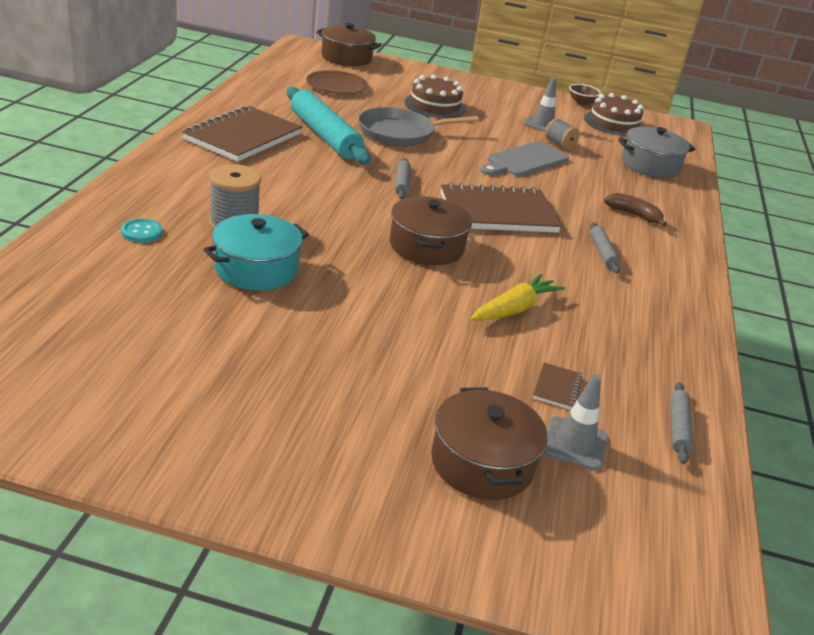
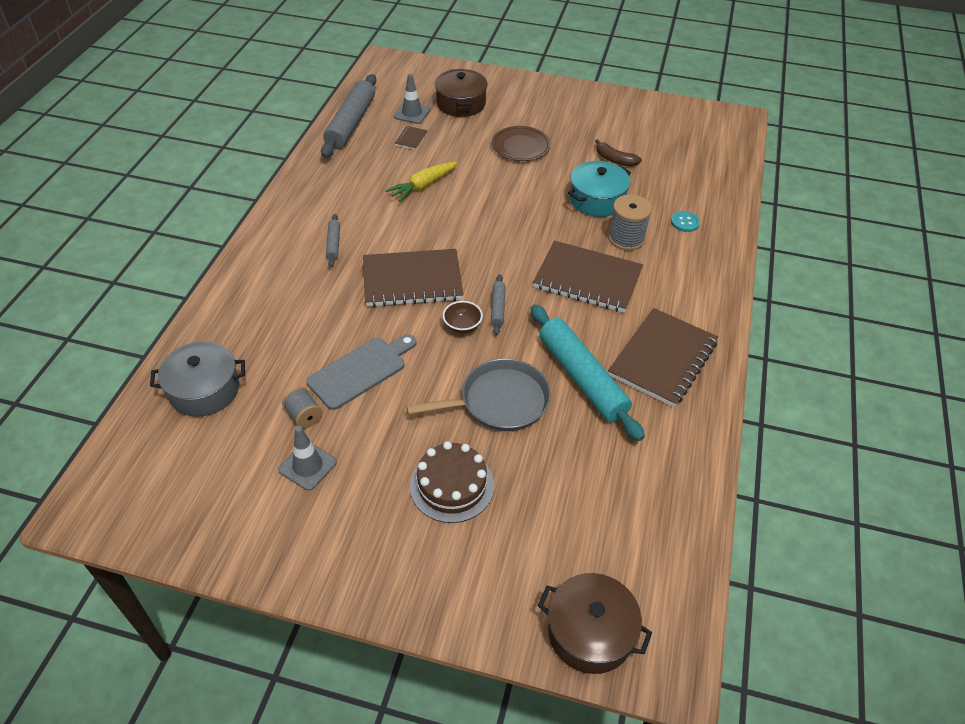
camera: 175 degrees left, 15 degrees up
brown plate [306,70,369,94] -> brown plate moved to [492,126,551,161]
brown pot [390,196,472,265] -> none
brown bowl [569,84,601,106] -> brown bowl moved to [443,301,483,334]
brown cake [584,93,644,136] -> none
brown banana [604,193,667,227] -> brown banana moved to [595,139,642,167]
grey rolling pin [670,382,693,464] -> grey rolling pin [321,74,376,158], size x2.18
none -> brown notebook [533,240,643,313]

